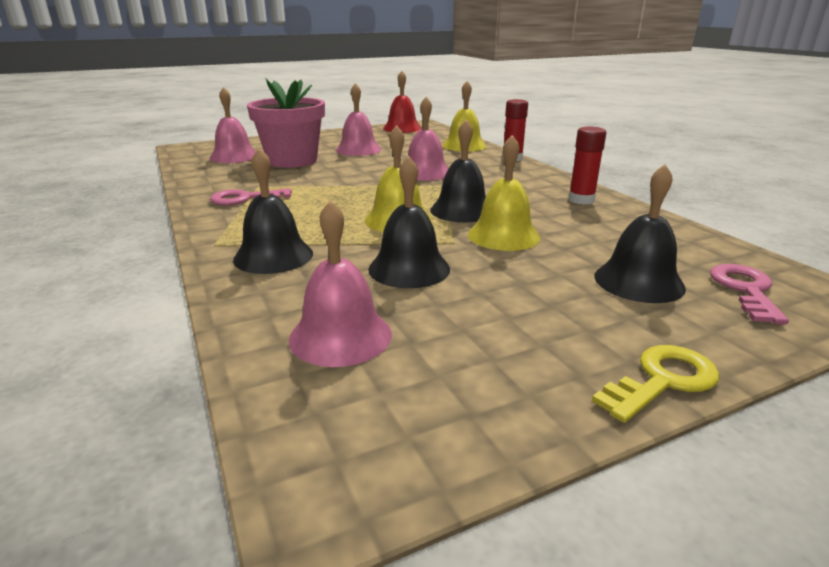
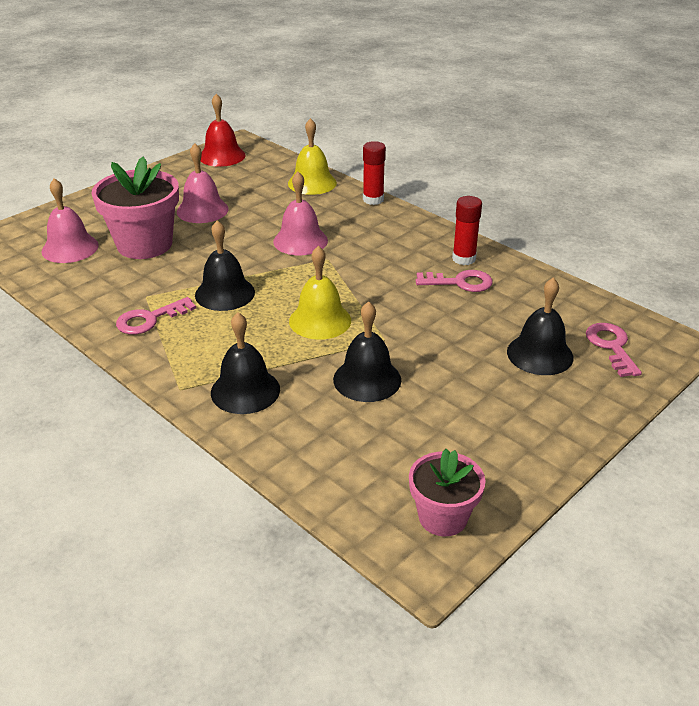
camera: 20 degrees left, 10 degrees up
pink bell [289,200,392,367] -> none
black bell [430,119,486,222] -> black bell moved to [195,220,255,311]
yellow bell [468,135,540,251] -> none
yellow key [592,345,719,423] -> none
none -> pink flower pot [409,449,485,536]
none -> pink key [416,270,493,292]

